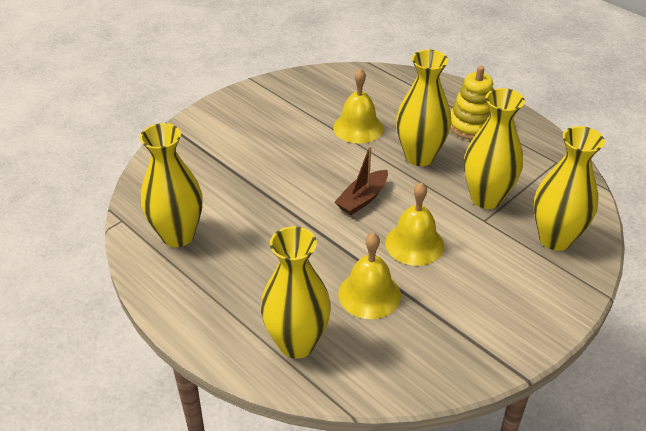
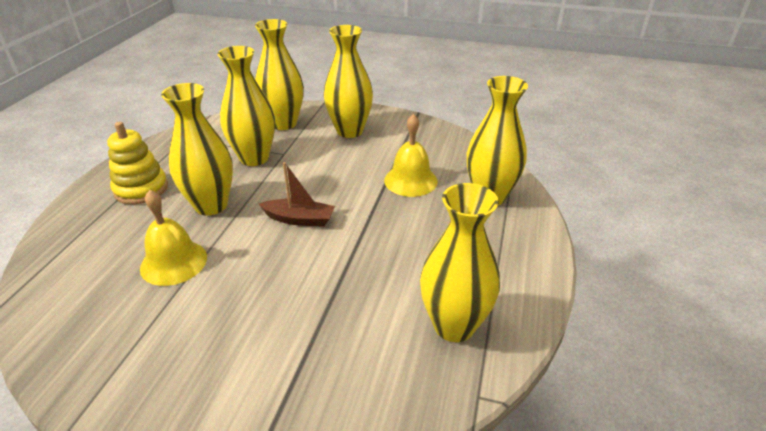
camera: 120 degrees left, 5 degrees down
yellow bell [385,182,444,266] -> none
none -> yellow vase [324,25,373,138]

